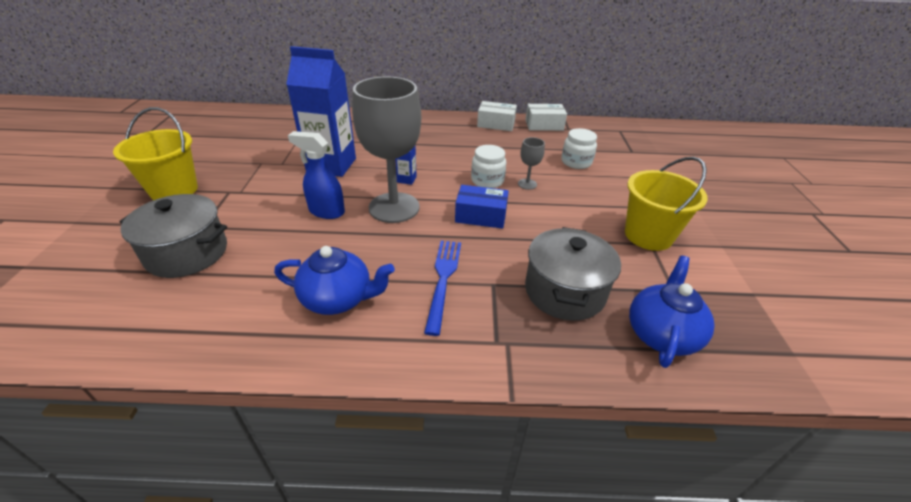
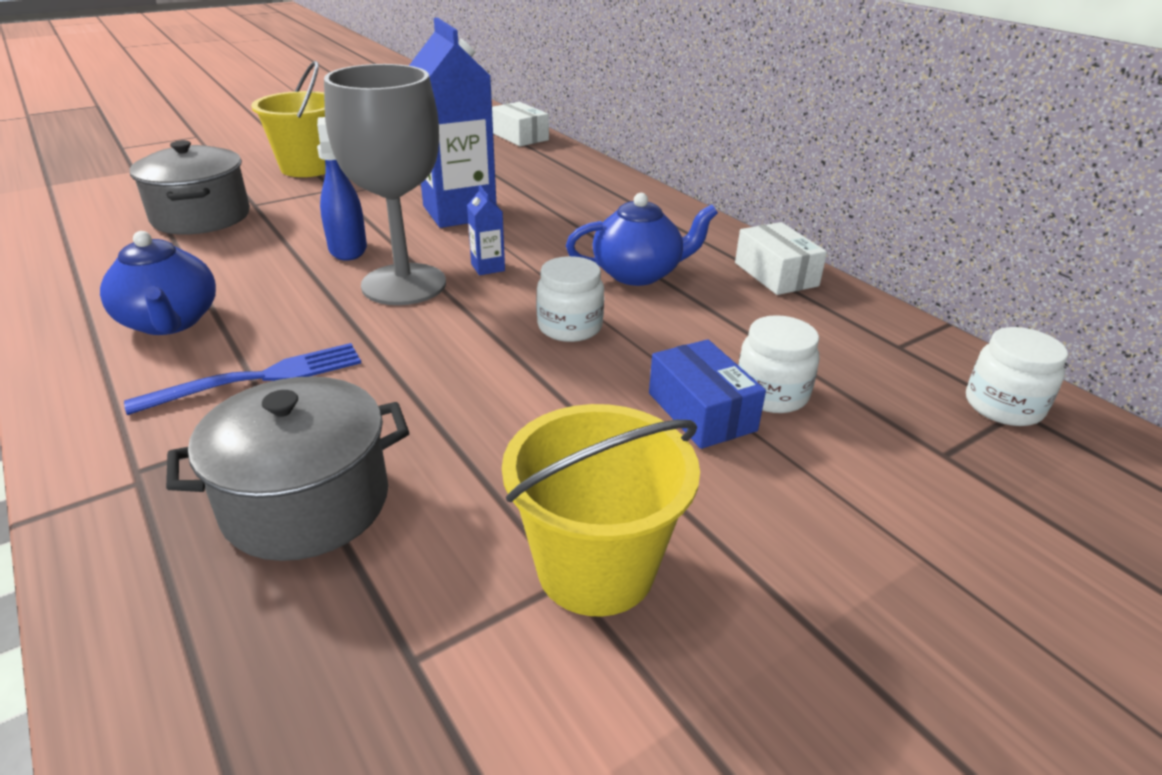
camera: 55 degrees right, 5 degrees down
blue box [455,185,509,229] -> blue box moved to [649,339,766,449]
grey goblet [518,137,545,190] -> none
white box [525,104,567,131] -> white box moved to [492,102,549,146]
blue teapot [629,256,715,368] -> blue teapot moved to [566,193,718,286]
none -> white jar [966,327,1068,426]

